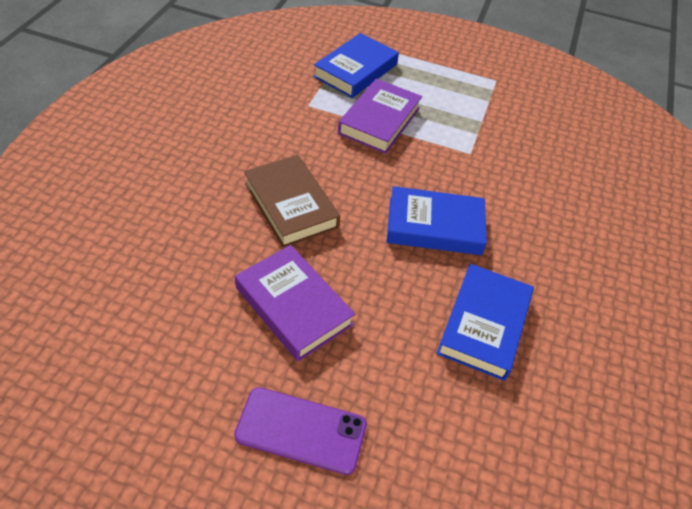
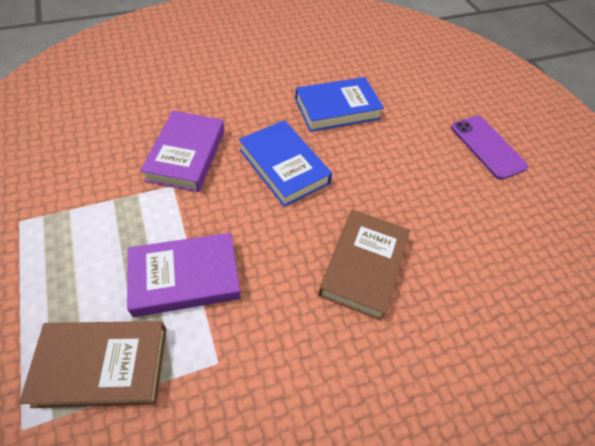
camera: 130 degrees left, 5 degrees up
purple book [235,245,355,362] -> purple book moved to [140,111,225,192]
blue book [313,33,399,98] -> brown book [19,321,167,408]

